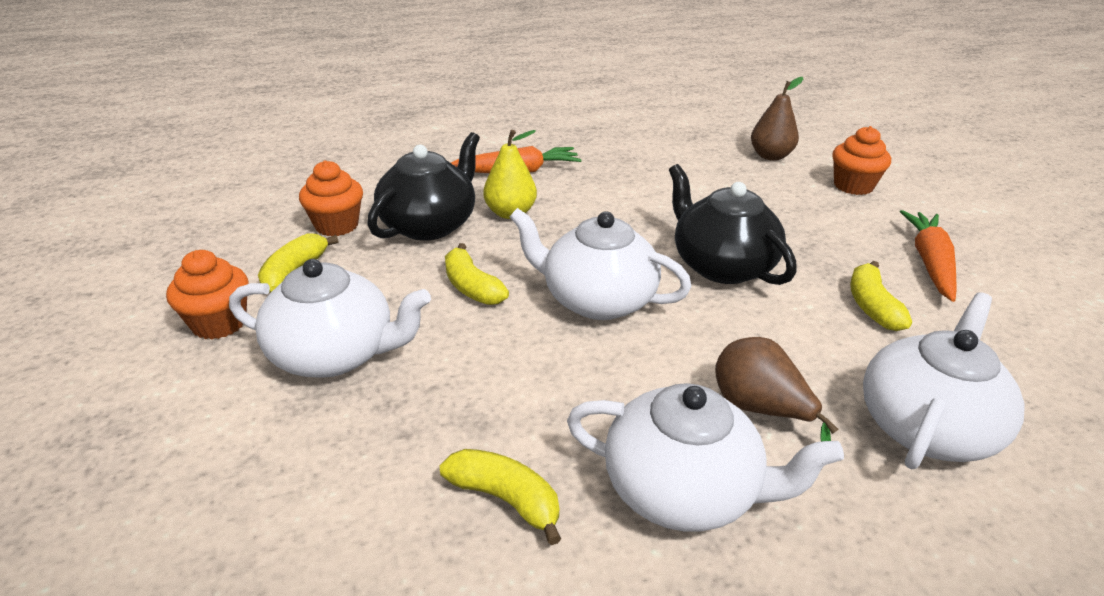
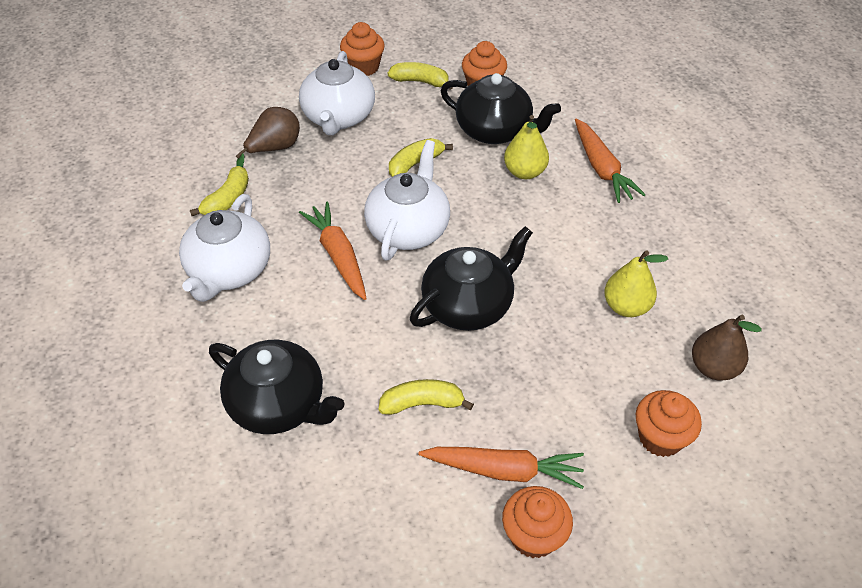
camera: 85 degrees right, 15 degrees up
brown pear [715,337,839,441] -> brown pear moved to [236,107,300,167]
white teapot [863,292,1025,469] -> black teapot [209,340,345,434]
none -> orange carrot [299,202,367,300]
none -> orange cupcake [502,486,573,558]
none -> yellow pear [604,250,668,317]

